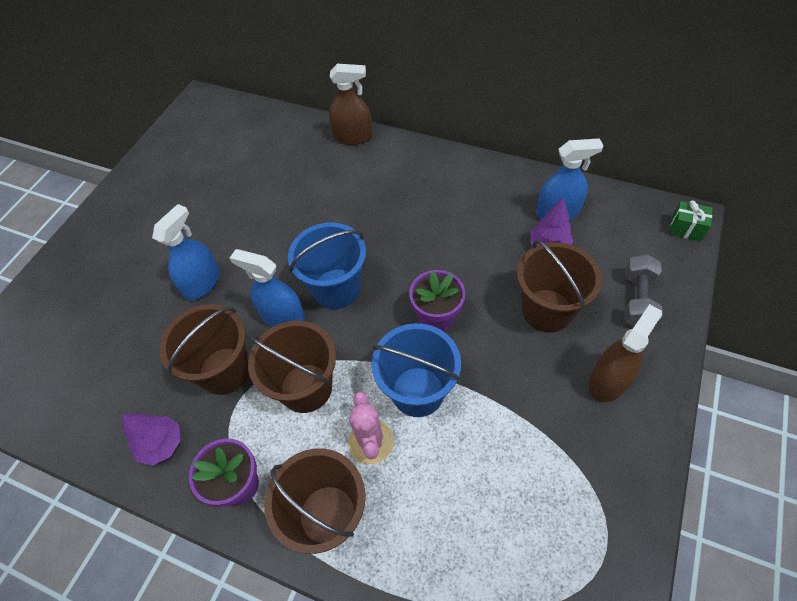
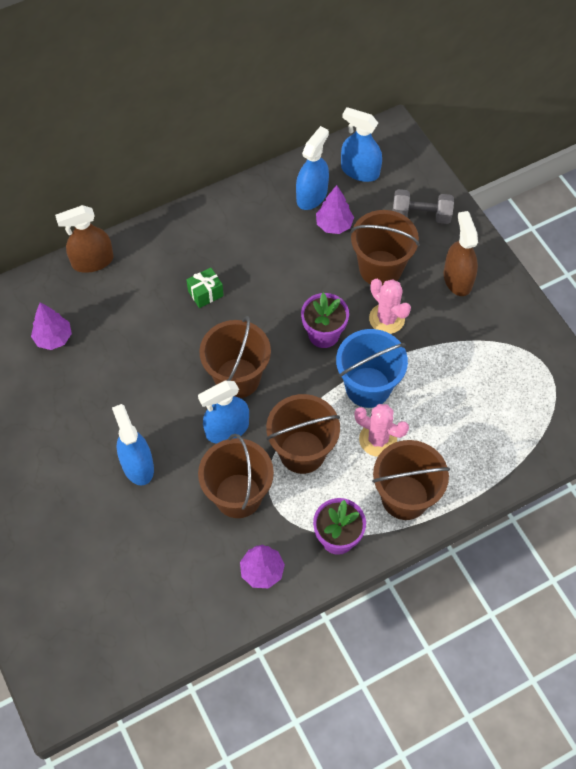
camera: 55 degrees left, 5 degrees up
blue bucket [288,223,366,309] -> brown bucket [199,316,271,398]
brown spray bottle [329,64,372,145] -> brown spray bottle turned 150 degrees counterclockwise [55,205,114,273]
grey dumbbell [624,254,663,327] -> grey dumbbell turned 45 degrees counterclockwise [393,189,454,224]
green gift [670,200,712,241] -> green gift moved to [186,268,224,308]
none -> purple tree [31,302,72,350]
none -> blue spray bottle [341,107,382,182]
none -> pink cactus [369,279,411,334]

